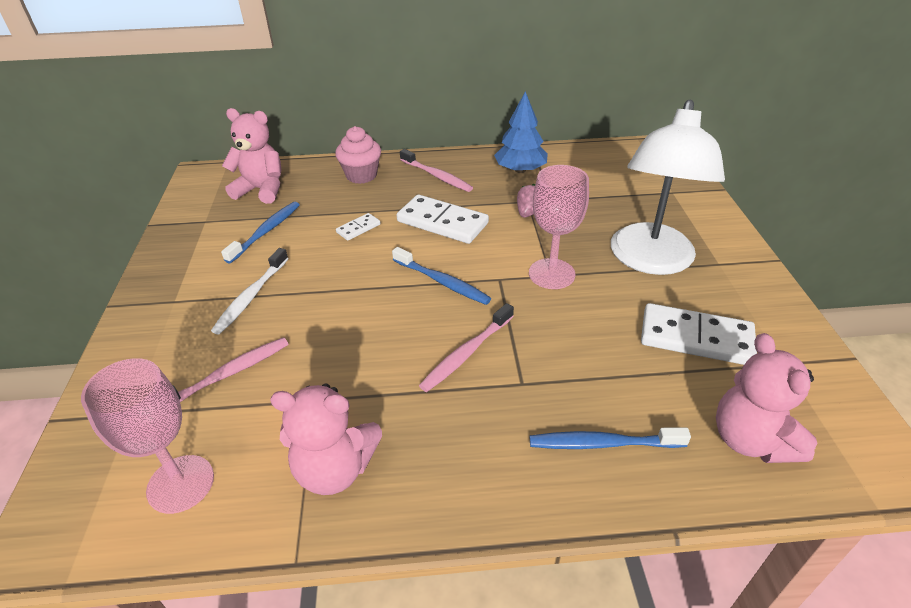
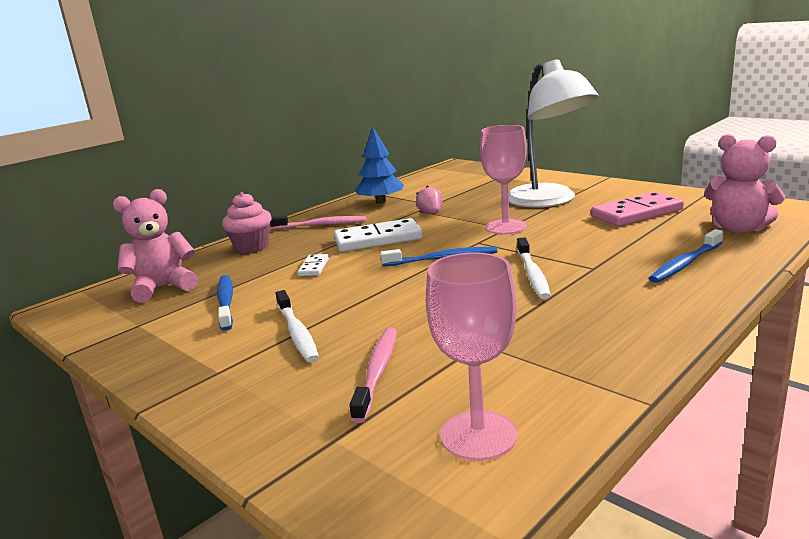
camera: 40 degrees left, 20 degrees down
pink teddy bear [270,384,382,495] -> none
pink toothbrush [419,303,514,392] -> white toothbrush [517,237,551,299]
white domino [641,303,757,365] -> pink domino [591,192,684,226]

